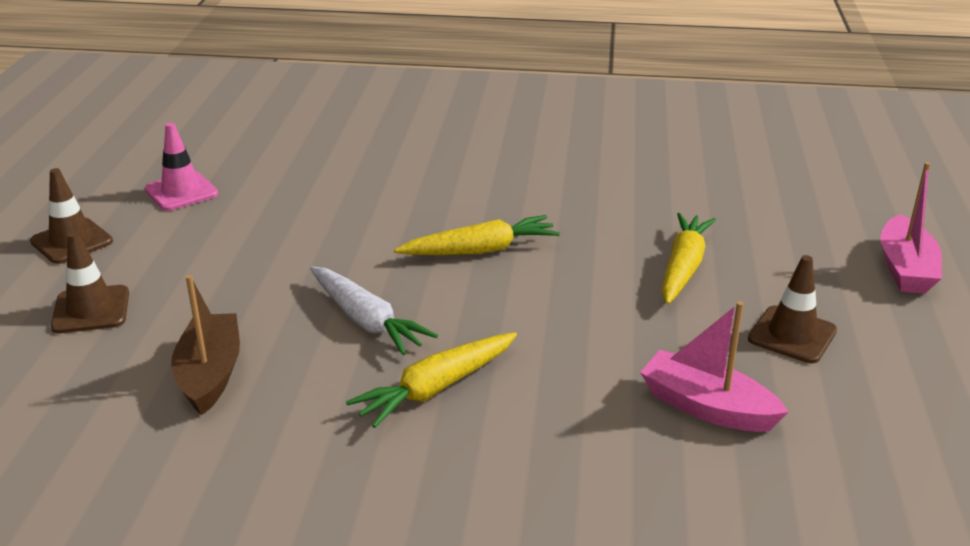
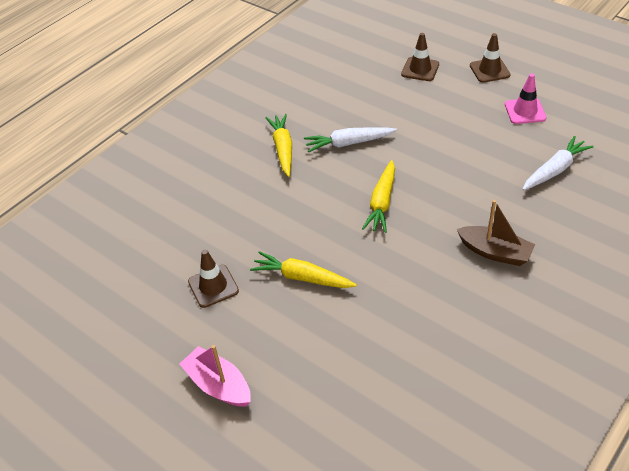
camera: 125 degrees right, 15 degrees up
brown boat [171,275,240,415] -> brown boat moved to [457,200,535,266]
pink boat [640,301,788,432] -> none
yellow carrot [662,213,716,305] -> yellow carrot turned 150 degrees clockwise [250,251,357,288]
none -> white carrot [522,136,594,190]

